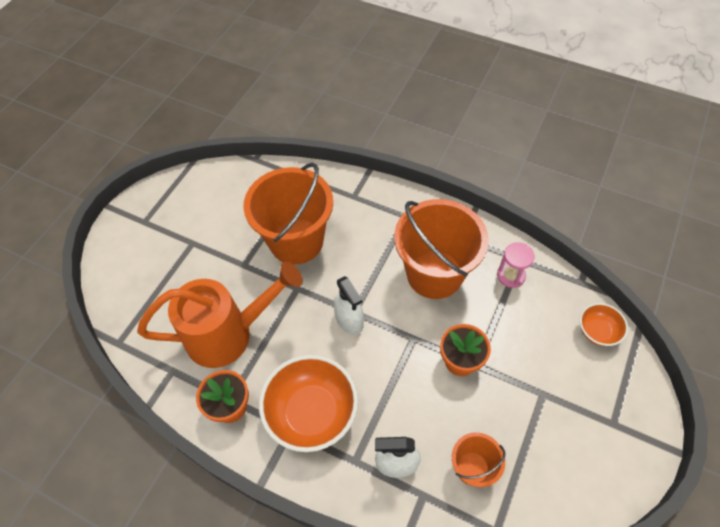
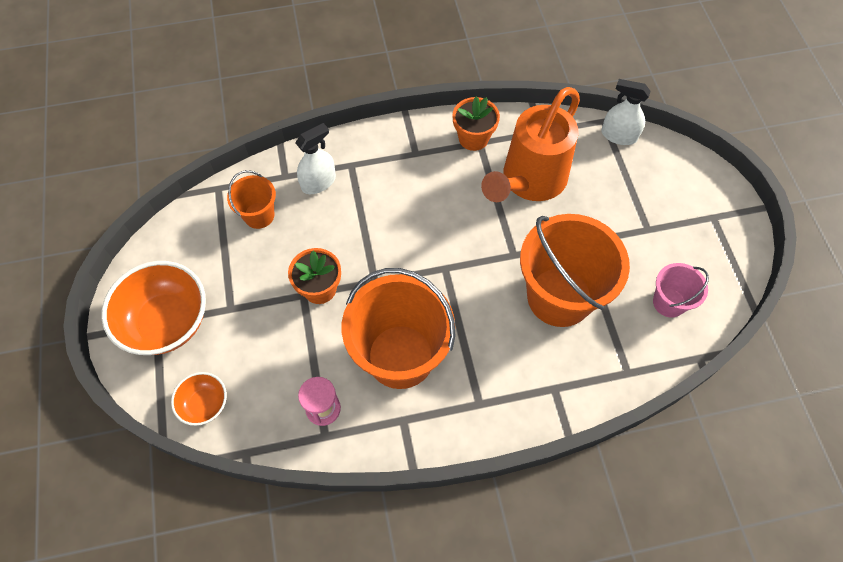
camera: 140 degrees right, 5 degrees up
orange bowl [259,355,358,452] -> orange bowl moved to [102,261,206,355]
white spray bottle [334,276,364,335] -> white spray bottle moved to [602,79,651,145]
none -> pink bucket [653,263,709,318]

